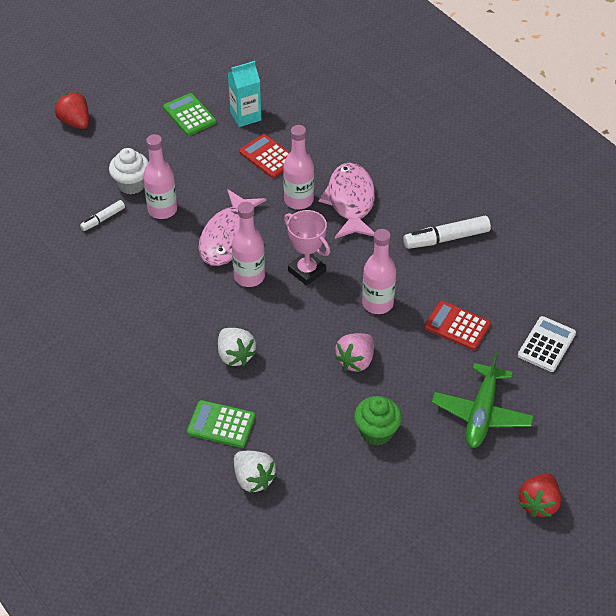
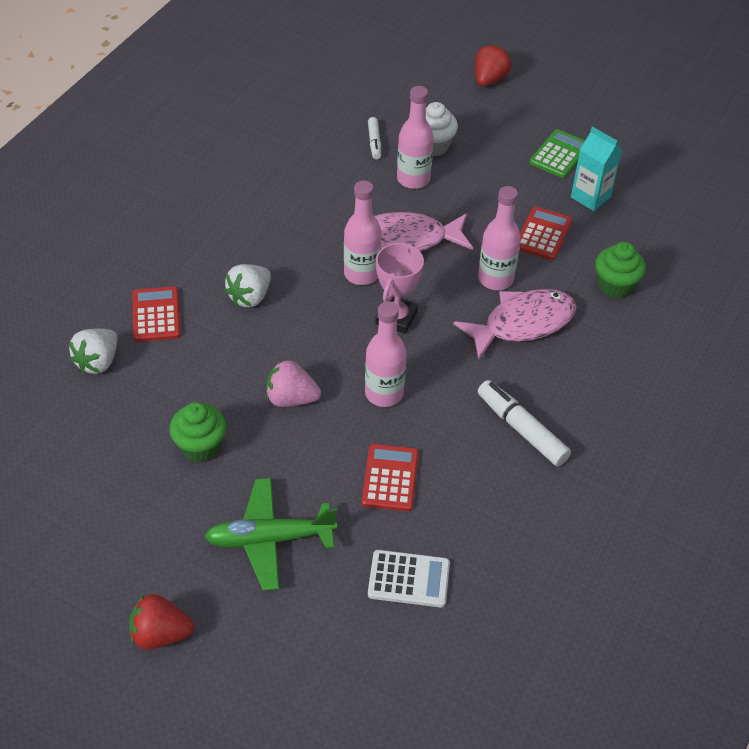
camera: 65 degrees right, 0 degrees up
white marker [80,200,125,231] -> white marker turned 120 degrees counterclockwise [368,117,381,159]
green calculator [187,400,255,448] -> red calculator [132,286,181,342]
none -> green cupcake [595,242,646,299]

